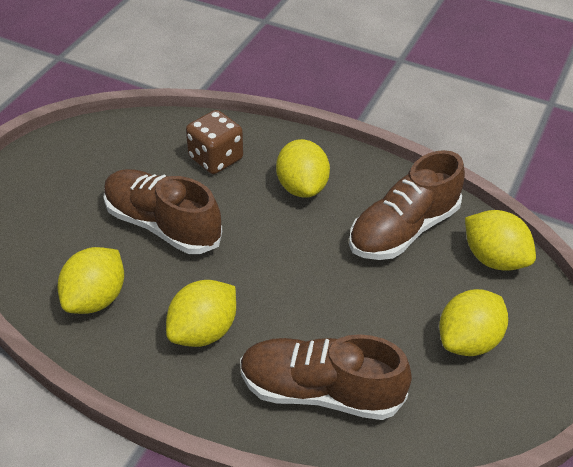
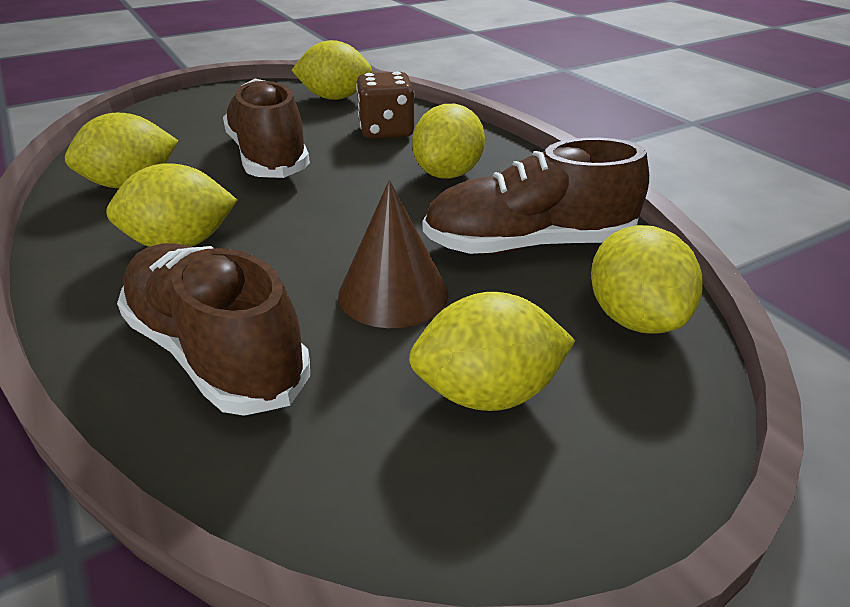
camera: 35 degrees right, 10 degrees down
none -> yellow lemon [291,40,372,100]
none -> brown cone [338,180,449,328]

